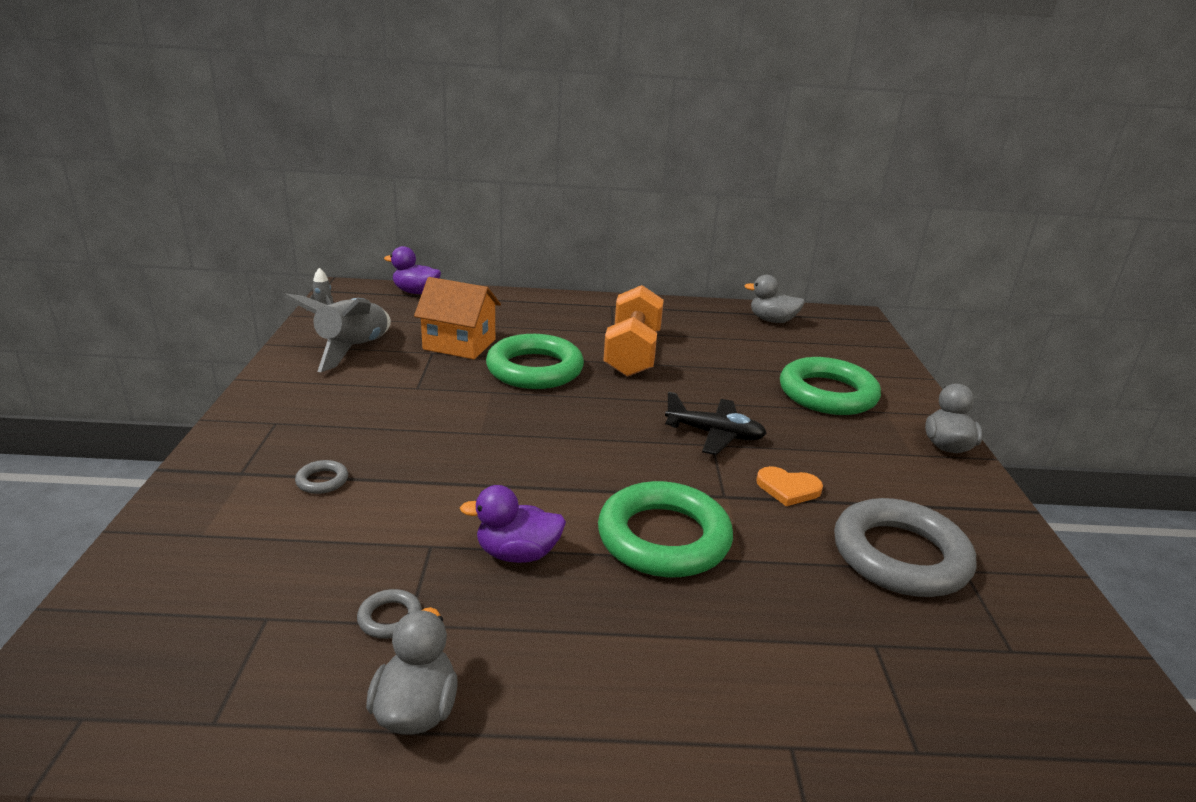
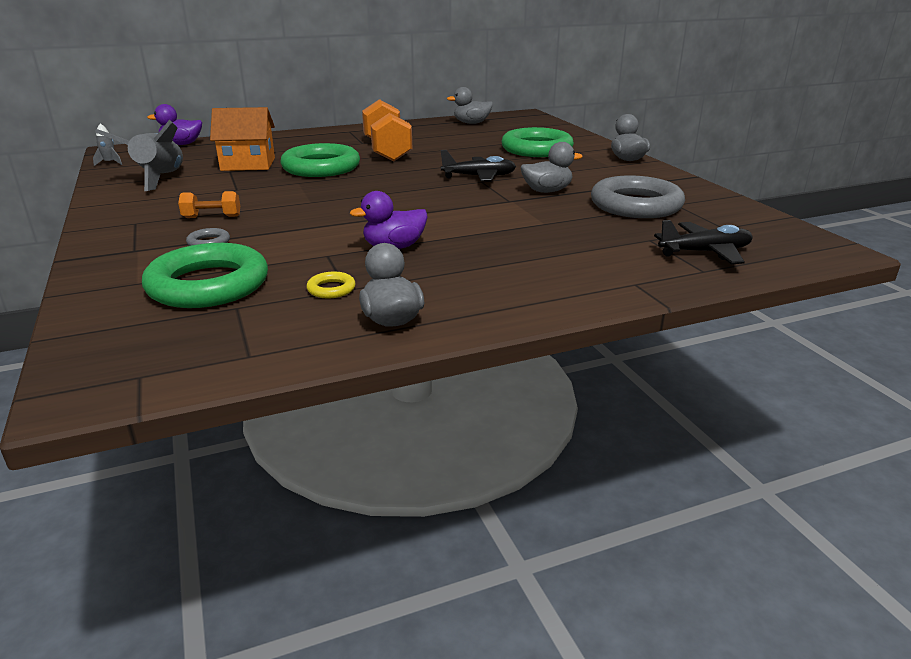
camera: 20 degrees left, 0 degrees up
grey ring [357,589,422,639] -> yellow ring [307,272,356,298]
green ring [598,481,733,577] -> green ring moved to [142,243,268,308]
orange heart [756,466,823,506] -> grey duck [521,142,583,193]
none -> orange dumbbell [178,191,240,218]
none -> black plane [654,220,752,264]

